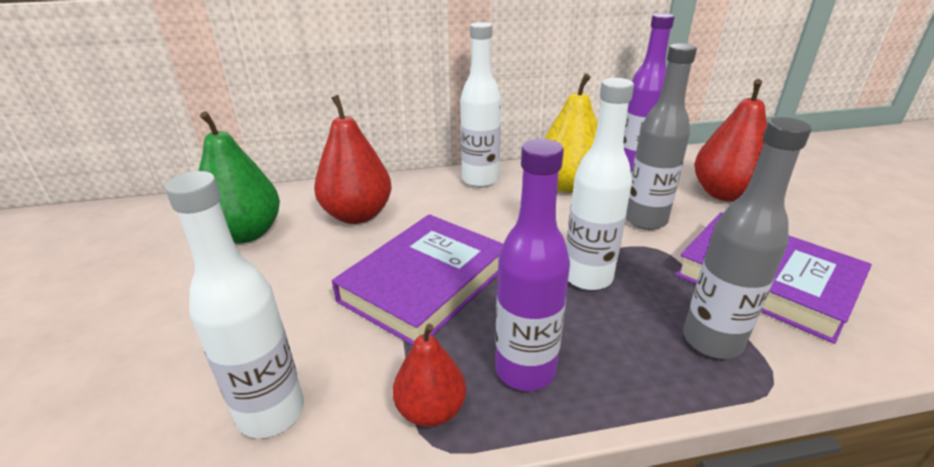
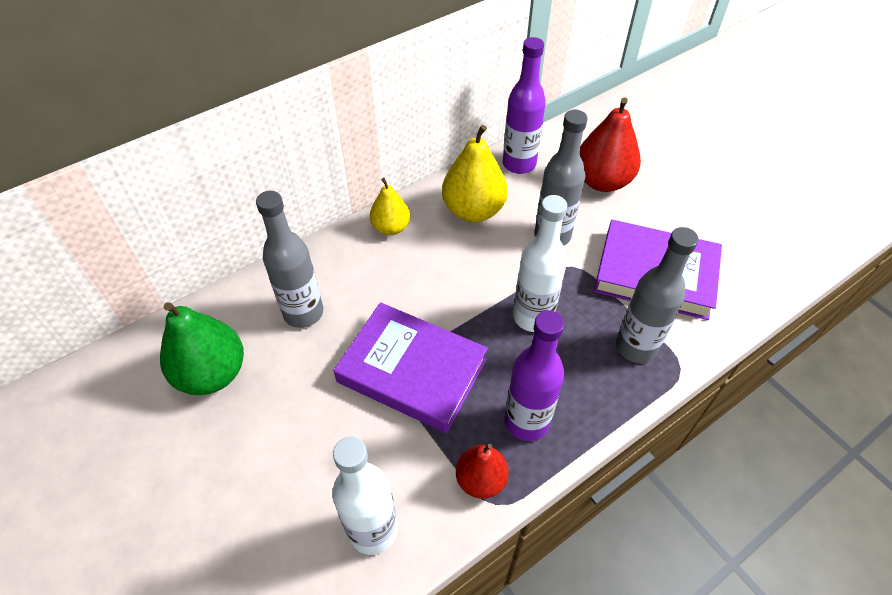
camera: 25 degrees left, 20 degrees up
red pear [314,95,392,224] -> grey bottle [256,191,323,328]
purple book [332,214,503,346] -> purple book turned 75 degrees counterclockwise [333,302,488,433]
white bottle [461,22,501,187] -> yellow pear [370,178,410,235]

